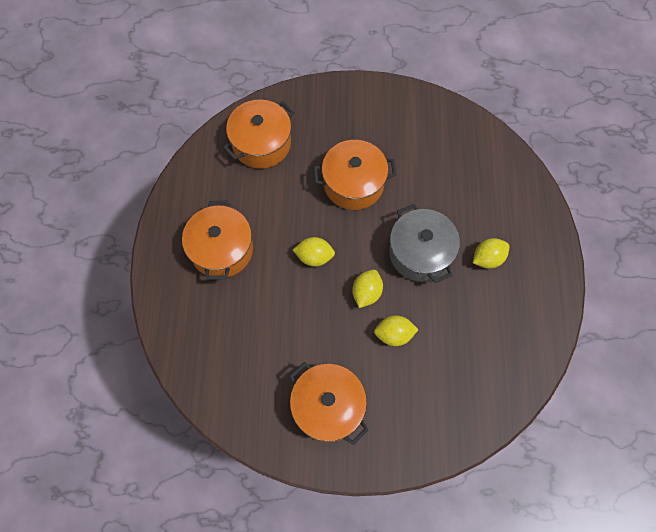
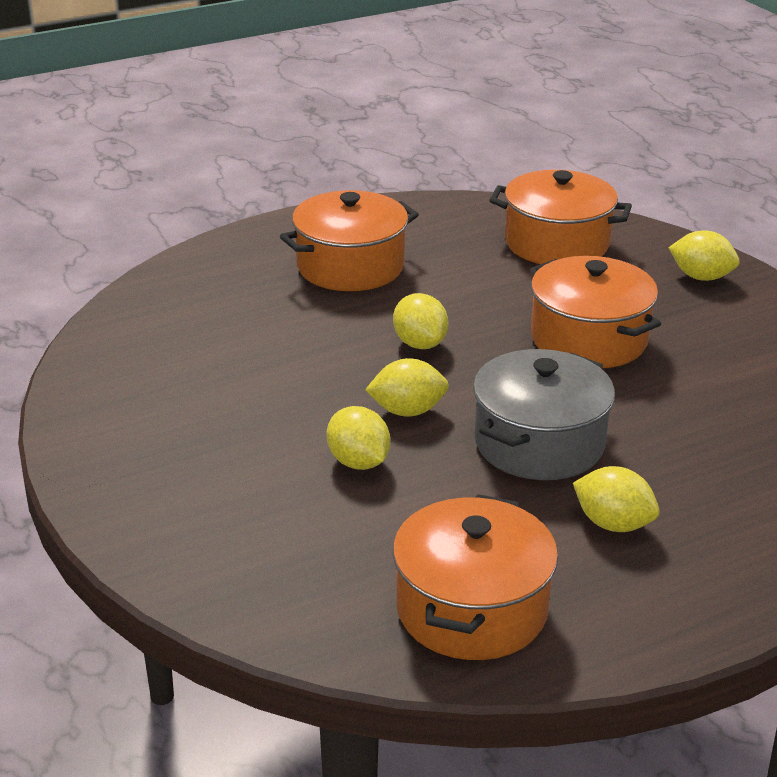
camera: 60 degrees right, 35 degrees down
orange pot [289,362,369,445] -> orange pot moved to [393,494,558,660]
none -> yellow lemon [669,231,740,281]

